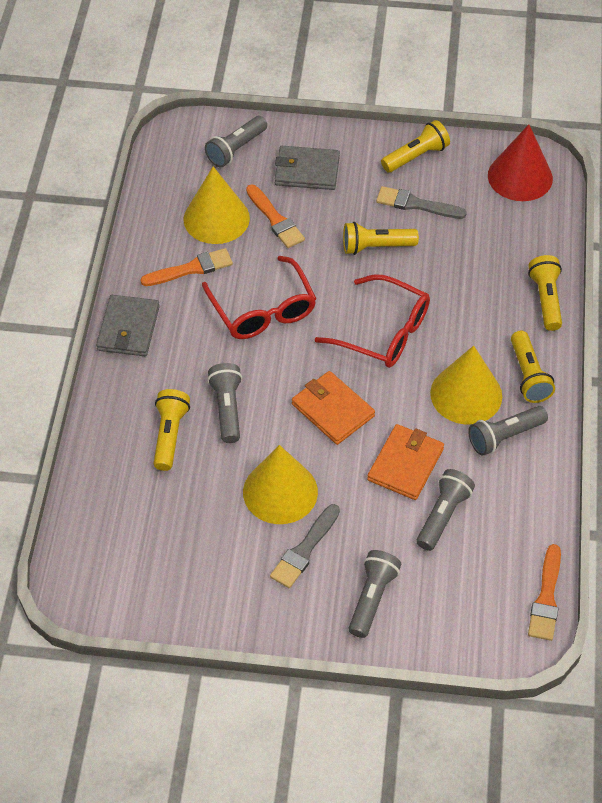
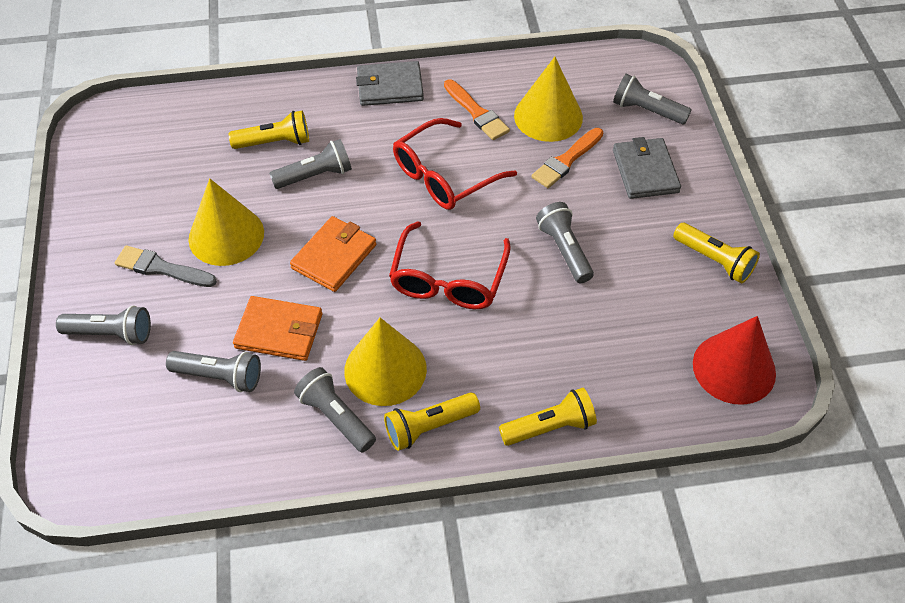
camera: 75 degrees right, 0 degrees up
yellow flashlight [343,222,419,255] -> grey flashlight [536,202,594,283]
grey brush [376,186,467,219] -> none
orange brush [528,544,561,641] -> none

